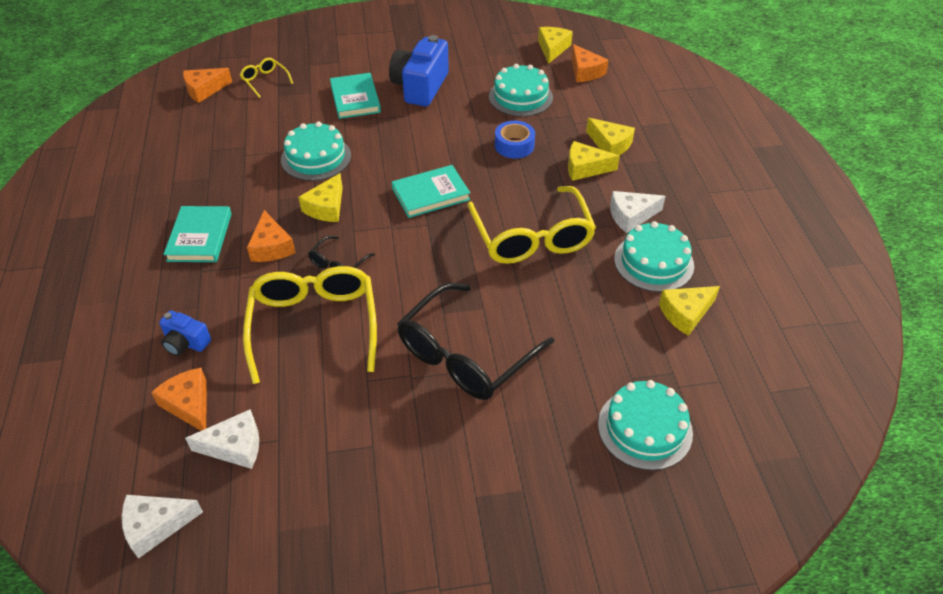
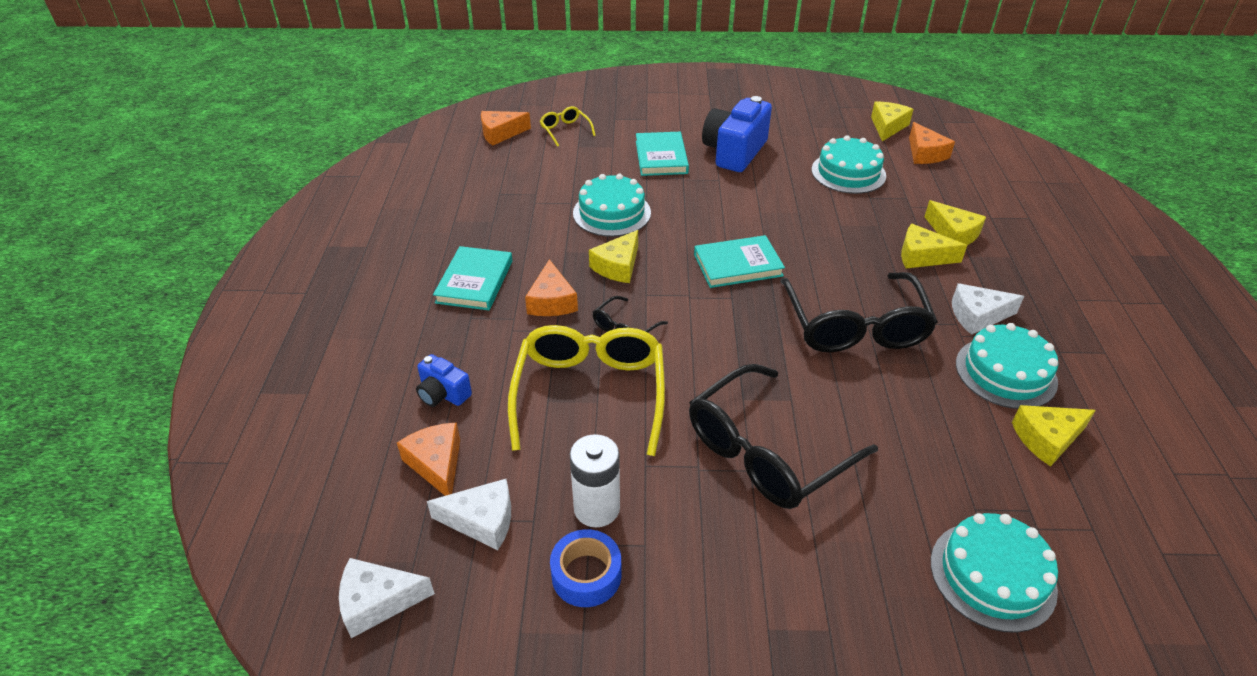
camera: 10 degrees right, 5 degrees down
yellow glasses [468,186,596,264] -> black glasses [780,272,938,352]
blue tape [495,121,535,158] -> blue tape moved to [550,529,621,607]
none -> white battery [570,434,620,528]

